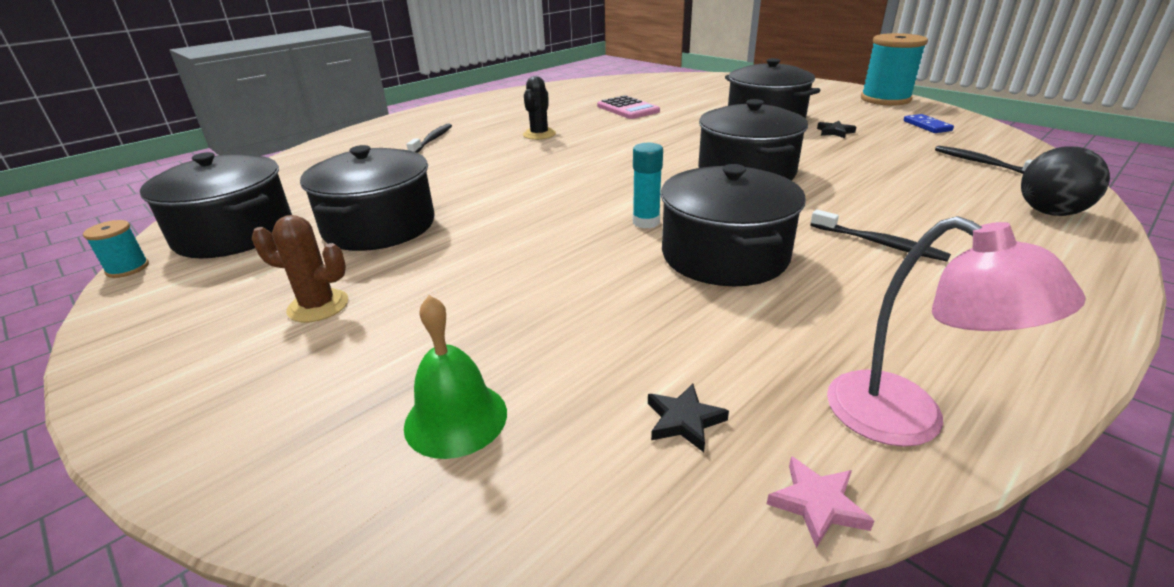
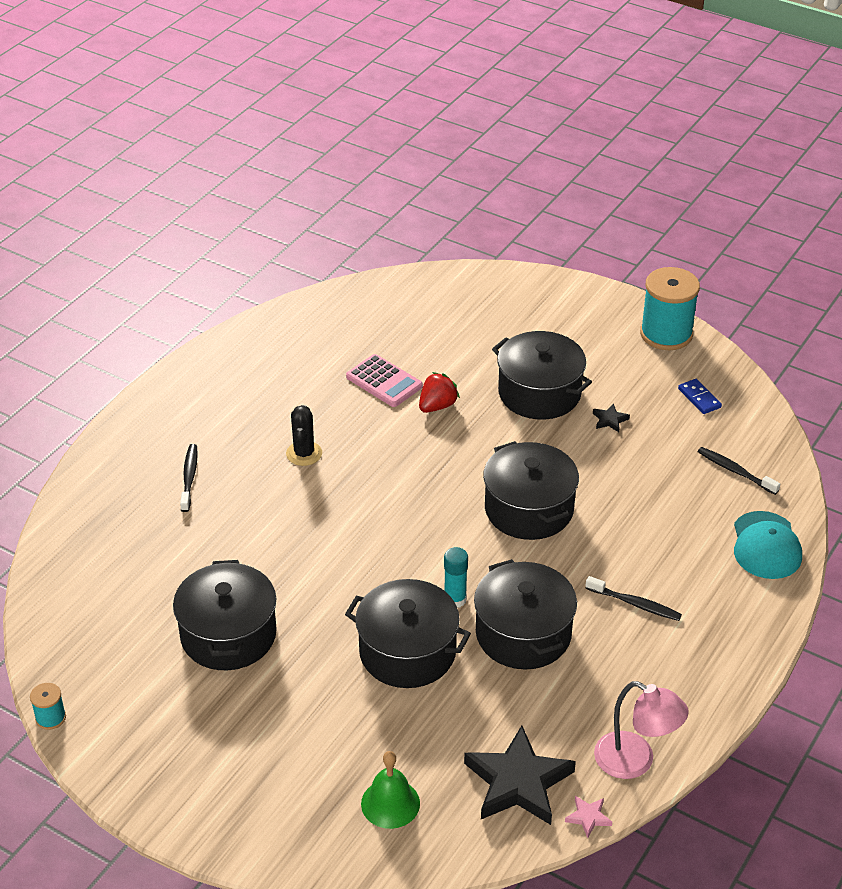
camera: 15 degrees left, 10 degrees up
black pot [140,152,292,258] -> black pot moved to [345,579,471,688]
brown cactus [252,215,348,322] -> none
black star [648,384,729,452] -> black star [464,726,576,825], size x2.42
black ball [1021,146,1110,216] -> turquoise cap [734,511,802,579]
none -> red strawberry [419,372,460,413]

